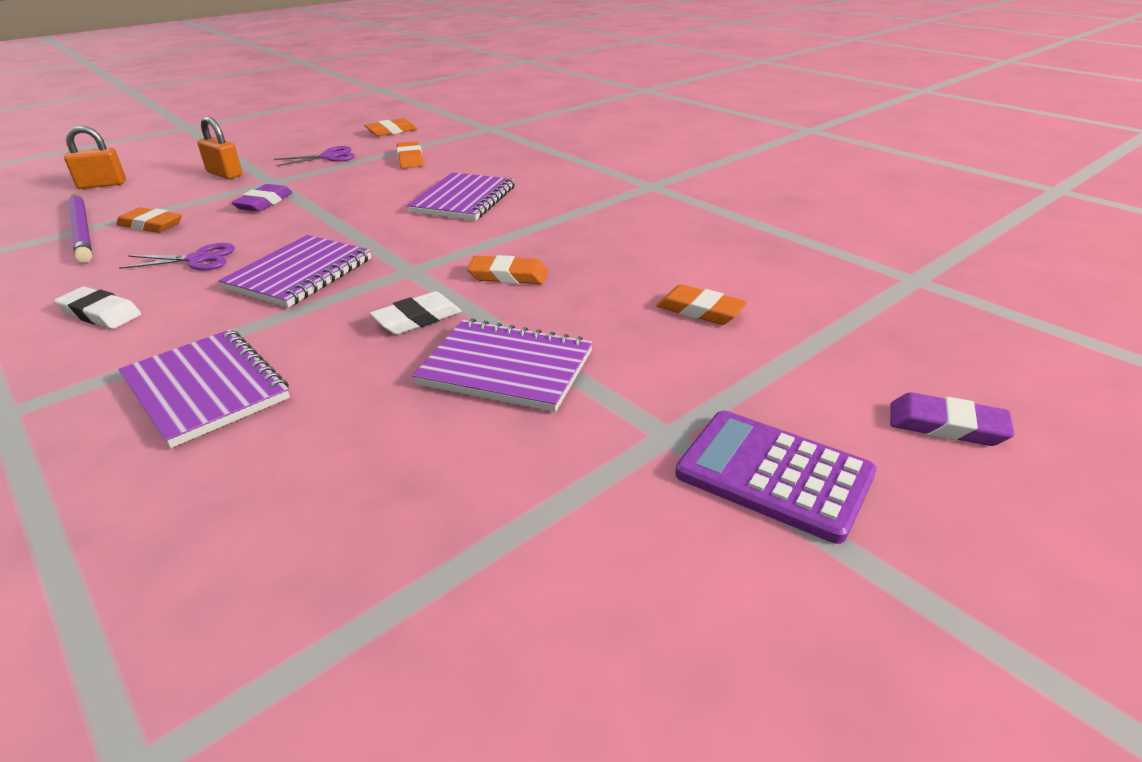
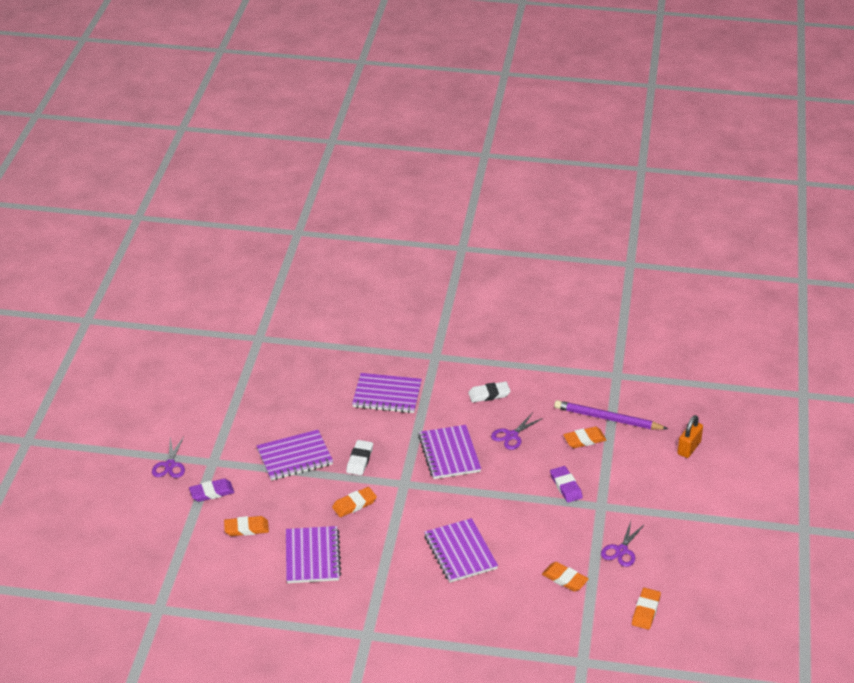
camera: 140 degrees right, 5 degrees up
orange padlock [197,116,243,179] -> none
purple calculator [675,411,876,544] -> purple scissors [152,437,185,478]
purple eraser [890,393,1015,446] -> purple eraser moved to [189,479,234,502]
none -> purple notebook [286,526,341,583]

